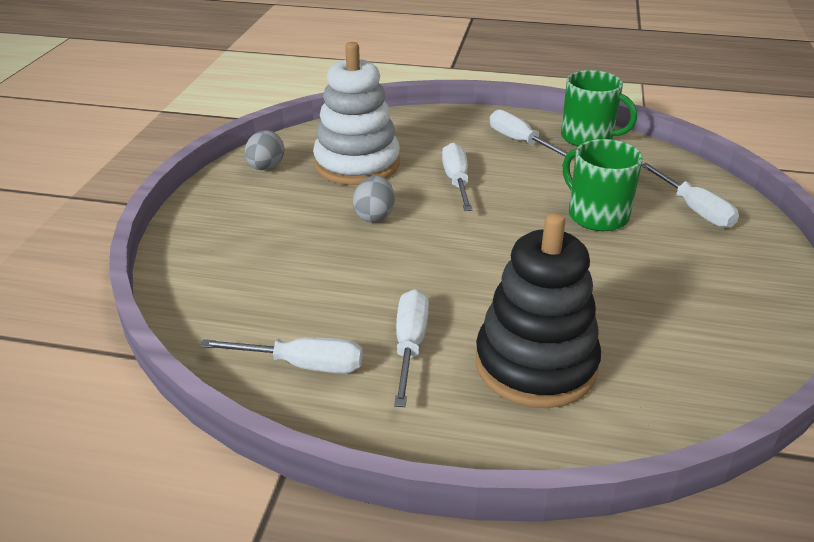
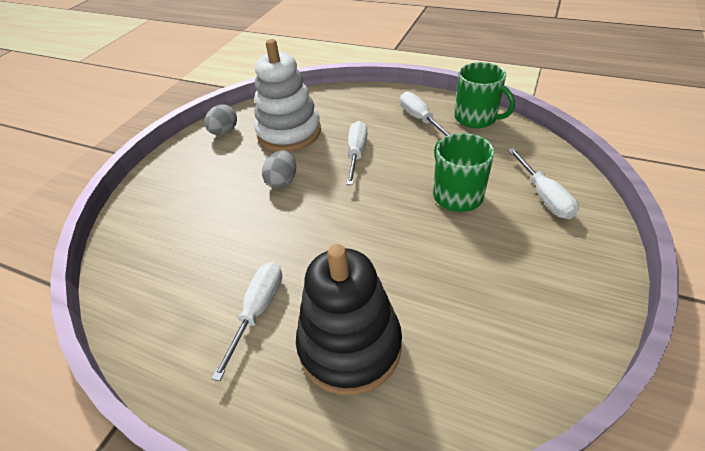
camera: 15 degrees right, 10 degrees up
white screwdriver [200,337,363,373] -> none

